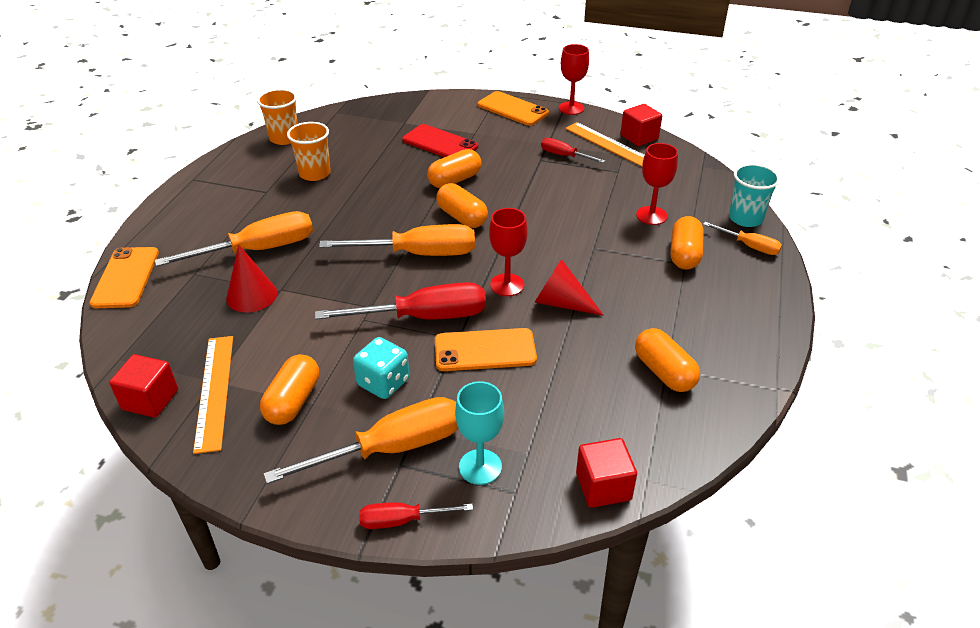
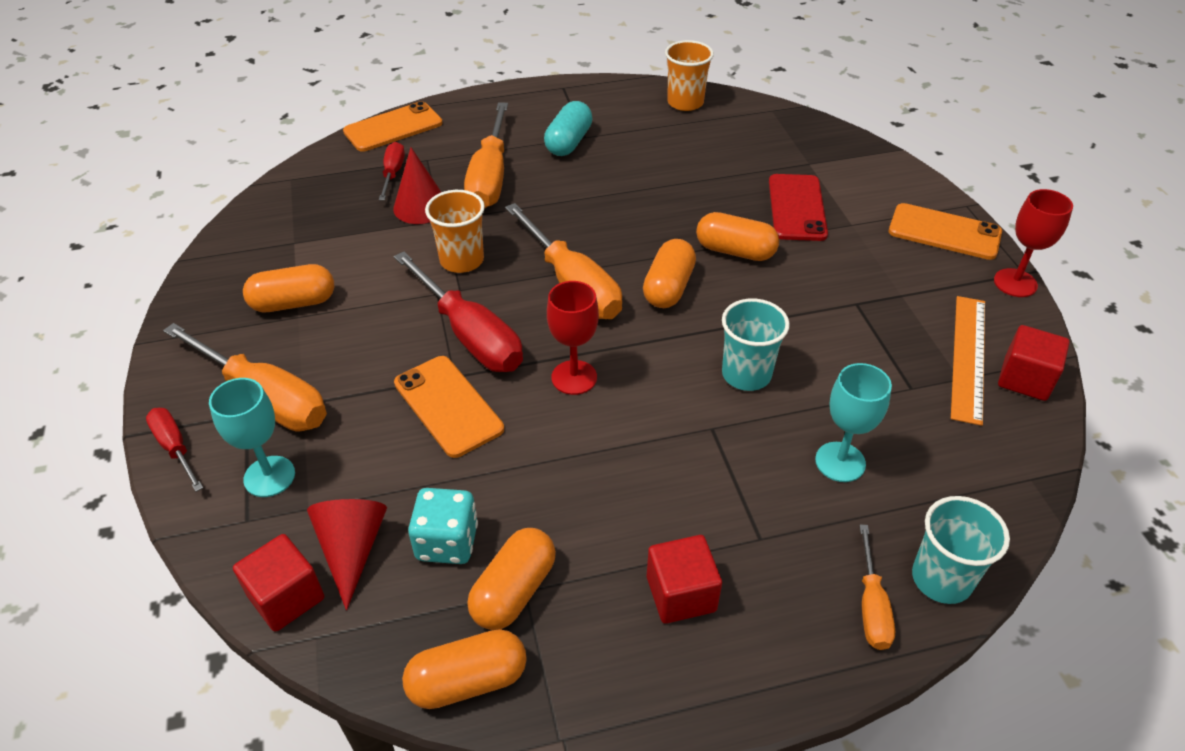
camera: 60 degrees right, 5 degrees up
red cube [109,354,178,418] -> red cube moved to [647,535,722,624]
orange screwdriver [154,211,313,267] -> orange screwdriver turned 60 degrees clockwise [464,102,508,209]
orange ruler [193,336,233,454] -> none
orange cup [287,122,331,181] -> orange cup moved to [425,190,485,273]
turquoise dice [353,337,410,399] -> turquoise dice moved to [408,488,478,564]
orange phone [478,91,549,126] -> orange phone turned 75 degrees counterclockwise [889,203,1002,260]
red cone [534,259,604,316] -> red cone moved to [307,499,387,610]
red screwdriver [541,138,605,163] -> red screwdriver moved to [379,142,405,200]
red goblet [636,143,678,225] -> turquoise goblet [815,363,892,482]
orange capsule [671,216,704,269] -> orange capsule moved to [402,629,527,709]
none -> turquoise capsule [544,101,593,156]
none -> turquoise cup [722,299,790,391]

